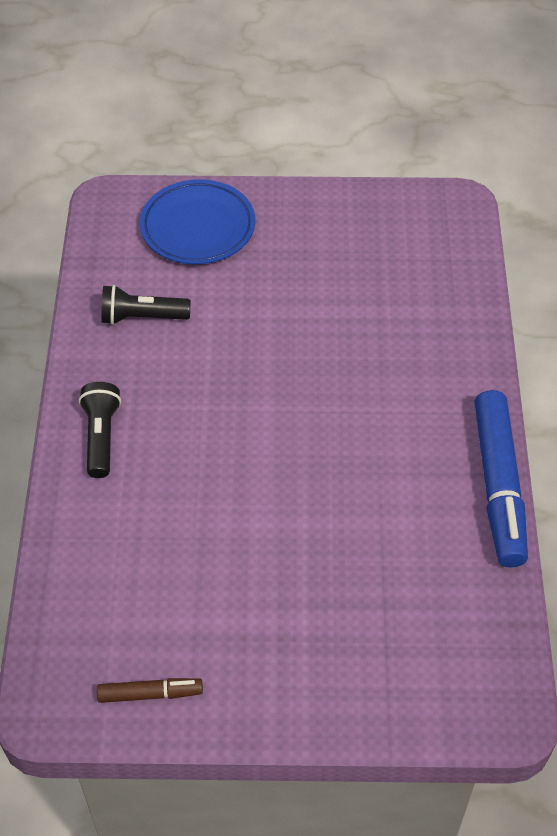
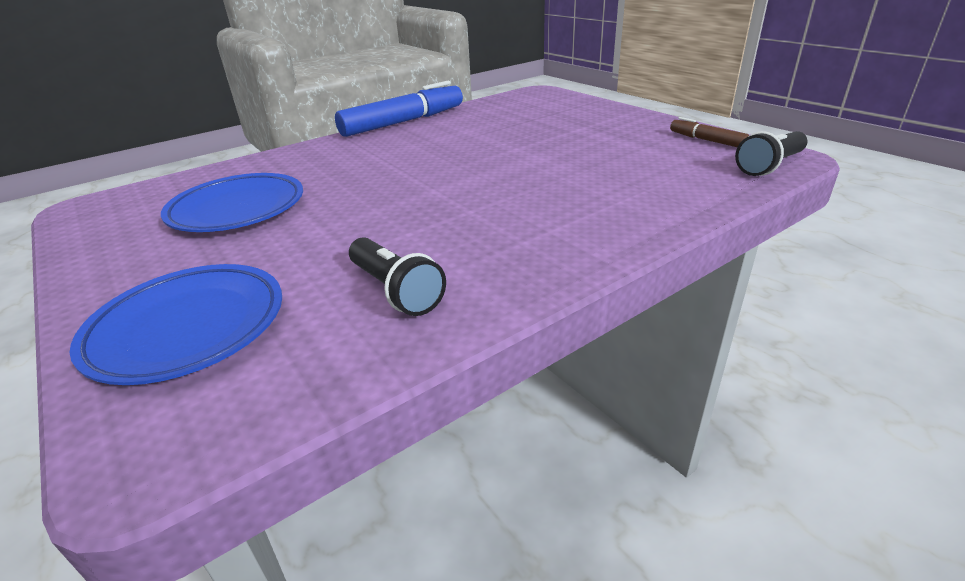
camera: 125 degrees left, 20 degrees down
black flashlight [79,382,121,478] -> black flashlight moved to [735,131,807,176]
none -> blue plate [161,173,303,232]

